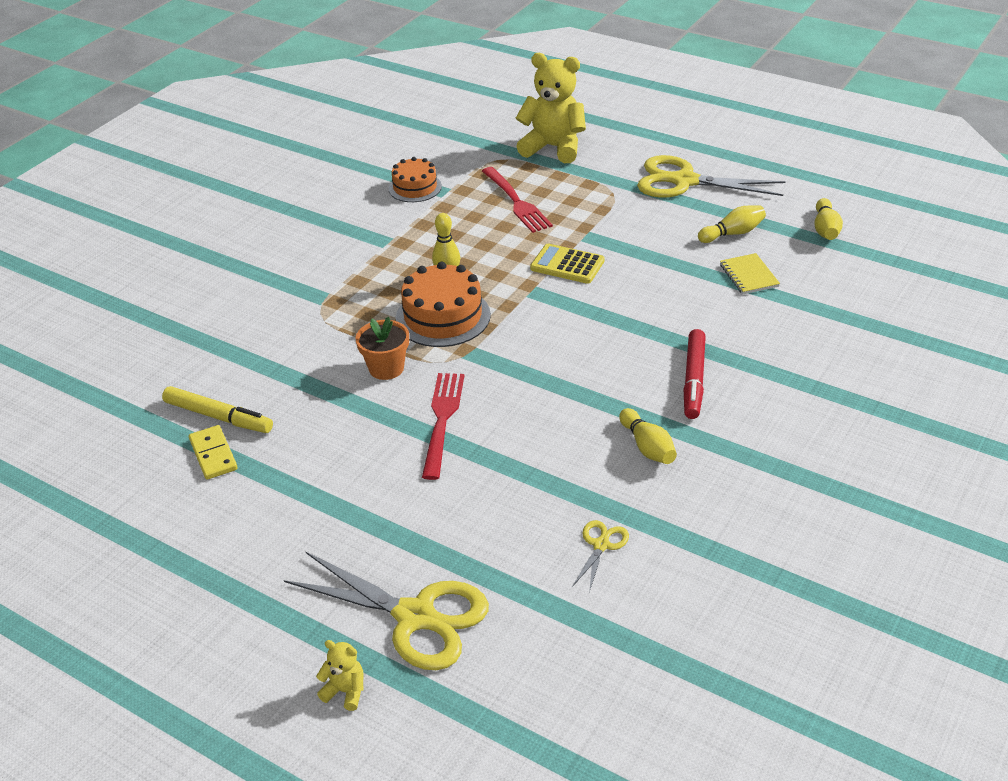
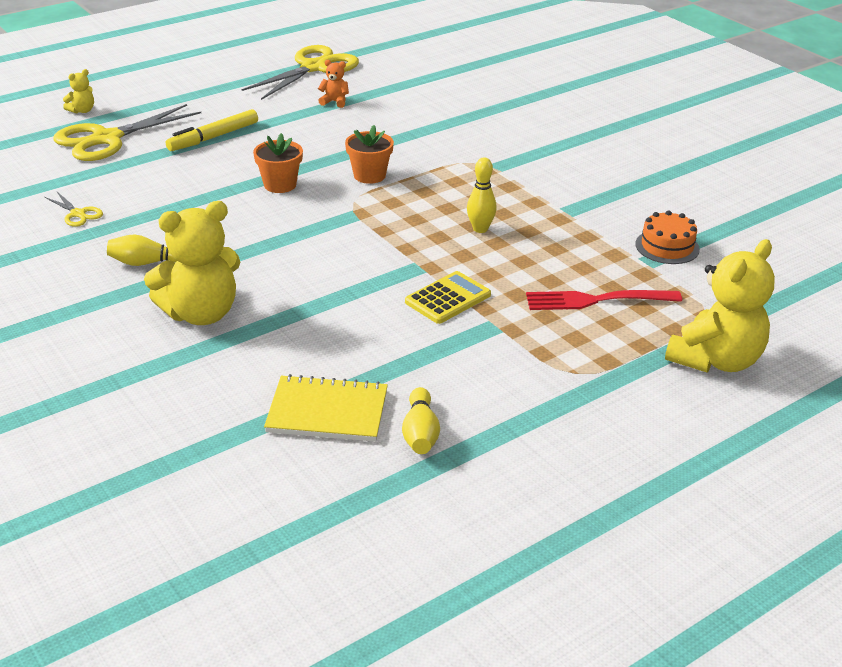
camera: 110 degrees right, 5 degrees down
yellow marker [162,386,273,433] -> yellow marker moved to [166,109,258,151]
yellow domino [189,425,237,480] -> orange teddy bear [318,60,349,108]
orange cake [396,262,491,347] -> none
red fork [422,373,464,480] -> orange flower pot [253,133,303,193]
yellow scissors [637,155,786,198] -> yellow scissors moved to [242,45,359,100]
red marker [683,329,706,419] -> yellow teddy bear [144,201,240,325]
yellow notebook [720,253,780,294] -> yellow notebook [264,374,388,442], size x1.55
yellow bowling pin [815,198,843,240] -> none

